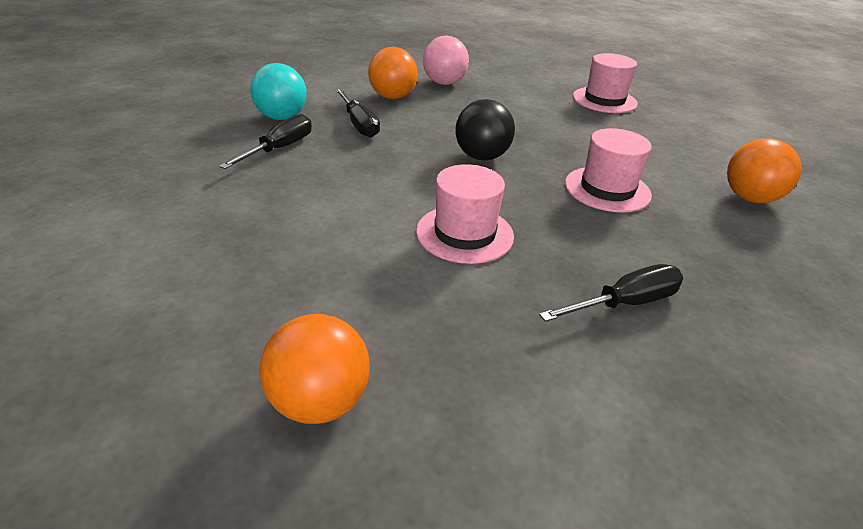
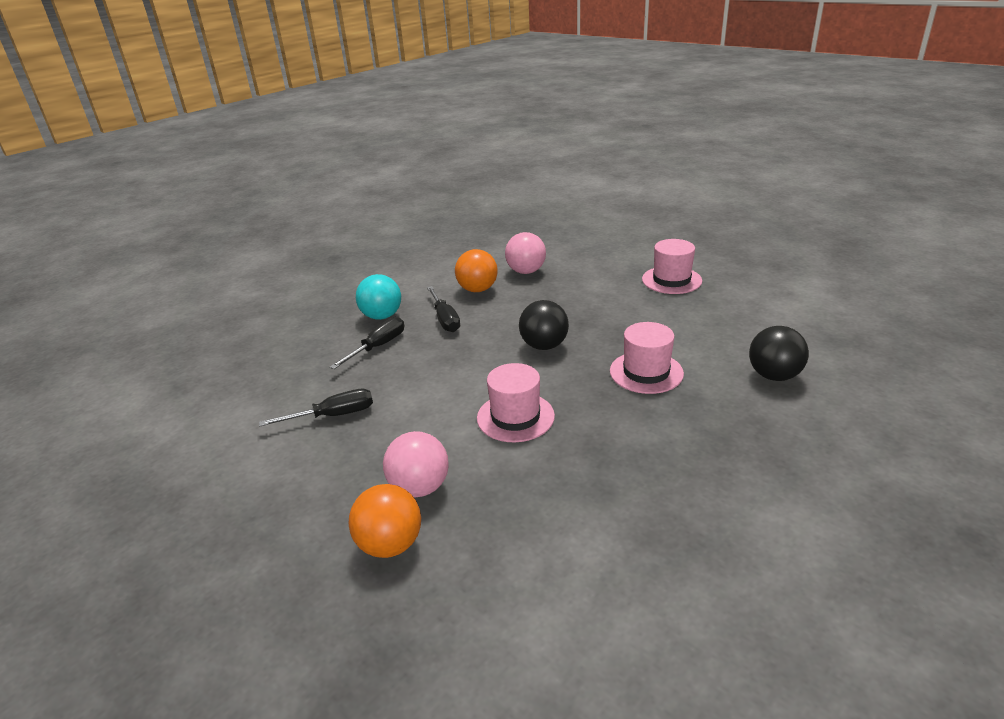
camera: 10 degrees right, 5 degrees down
black screwdriver [539,264,683,322] -> black screwdriver moved to [259,389,373,427]
orange ball [727,138,802,203] -> black ball [749,326,809,381]
none -> pink ball [383,431,449,497]

